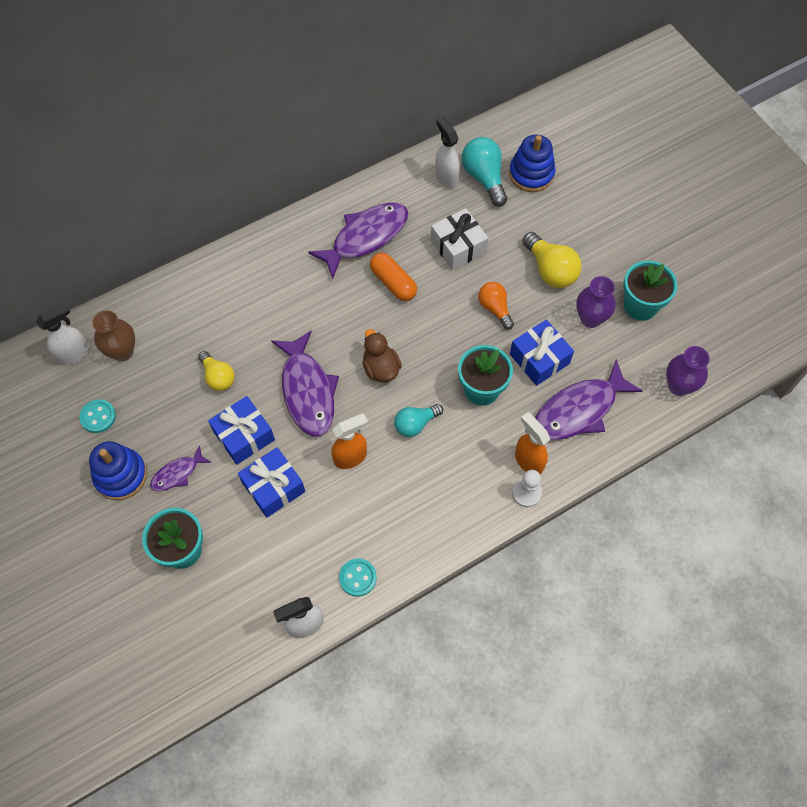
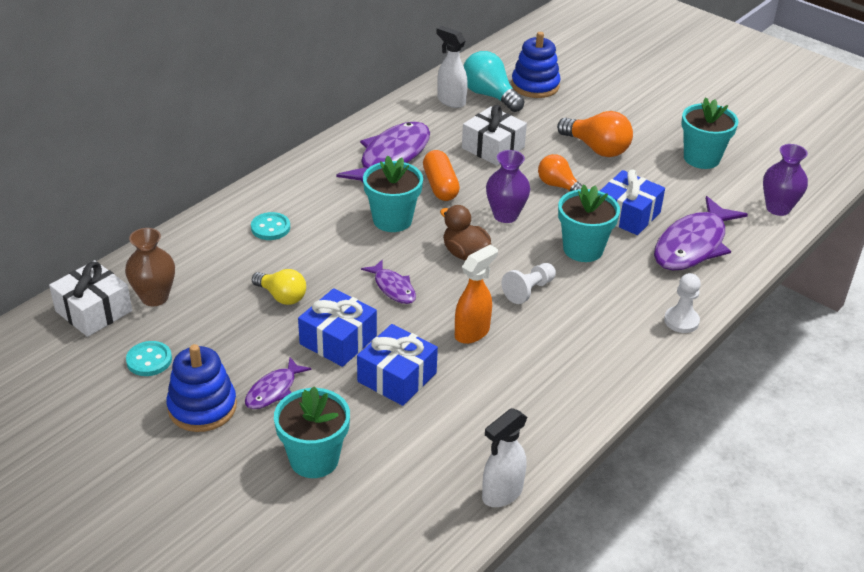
camera: 20 degrees left, 25 degrees down
white spray bottle [36,303,89,365] -> white gift [49,260,132,337]
purple fish [271,331,339,437] -> purple fish [361,259,416,304], size x0.52
turquoise button [339,558,377,597] -> turquoise button moved to [251,212,290,240]
orange capsule [370,253,417,301] -> orange capsule turned 45 degrees clockwise [423,150,460,201]
turquoise light bulb [394,404,443,437] -> white pawn [502,263,556,304]
orange spray bottle [515,412,550,474] -> none
yellow light bulb [522,232,582,288] -> orange light bulb [557,111,633,157]
purple vase [576,276,616,328] -> purple vase moved to [486,150,530,223]
none -> turquoise flower pot [363,156,423,232]

